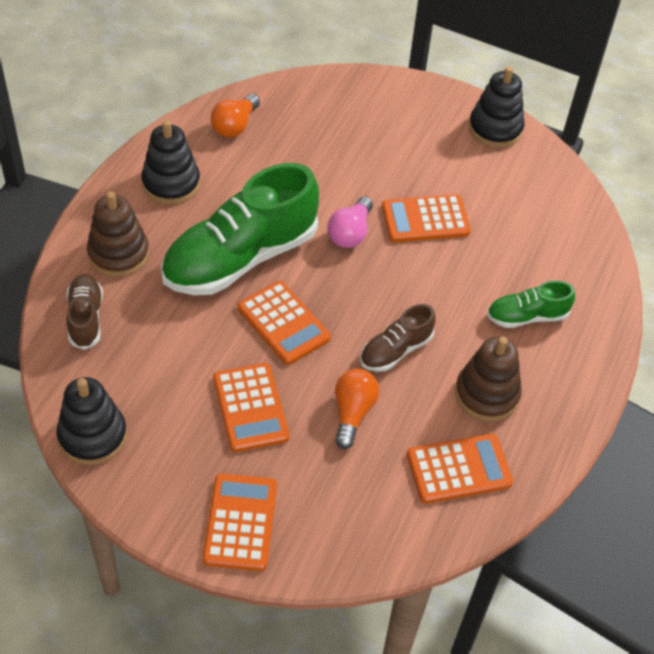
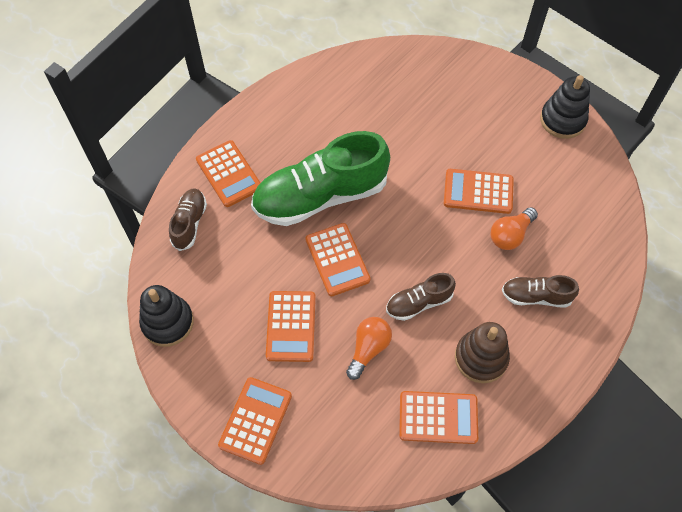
camera: 20 degrees right, 10 degrees up
brown stacking toy [87,191,149,277] -> orange calculator [196,140,261,207]
black stacking toy [141,120,200,204] -> none
orange light bulb [211,94,260,138] -> orange light bulb moved to [490,207,538,250]
pink light bulb [327,196,373,248] -> none
green shoe [487,281,575,328] -> brown shoe [502,275,579,308]

